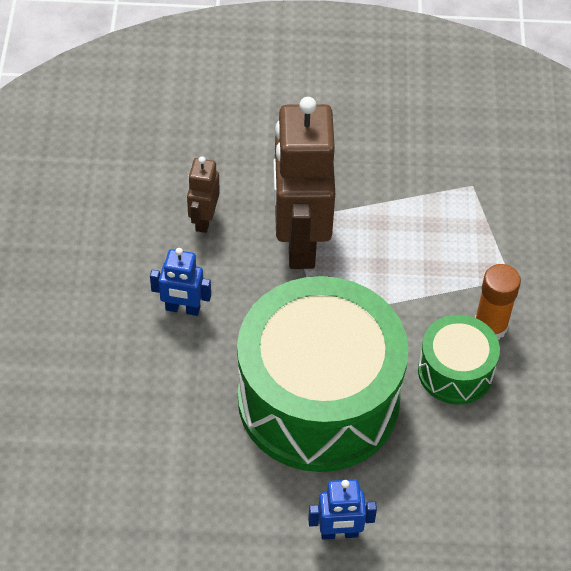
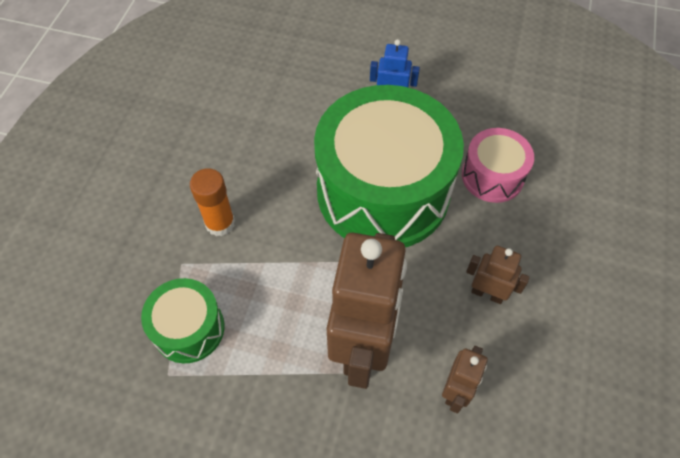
camera: 165 degrees left, 5 degrees up
blue robot [150,248,211,316] -> brown robot [466,246,530,304]
green drum [418,315,500,405] -> green drum moved to [141,278,225,363]
none -> pink drum [462,128,534,203]

